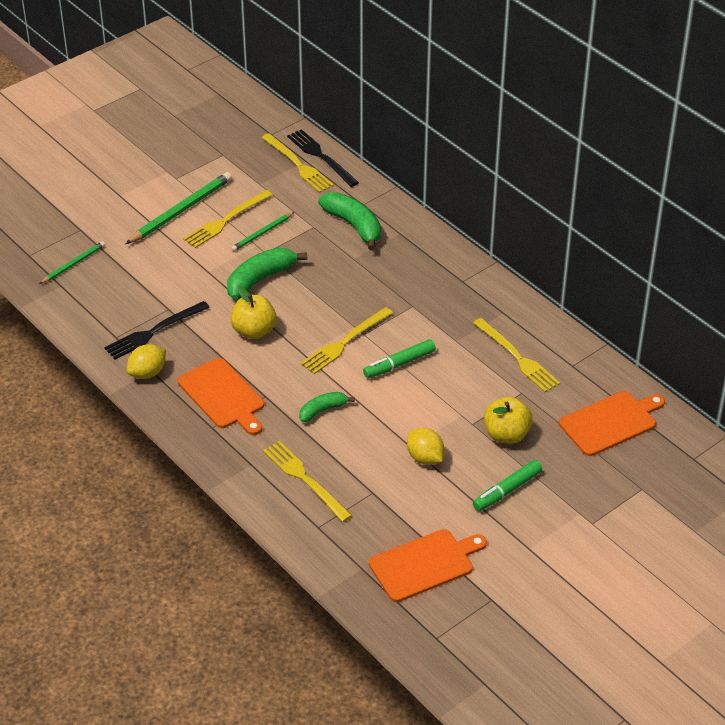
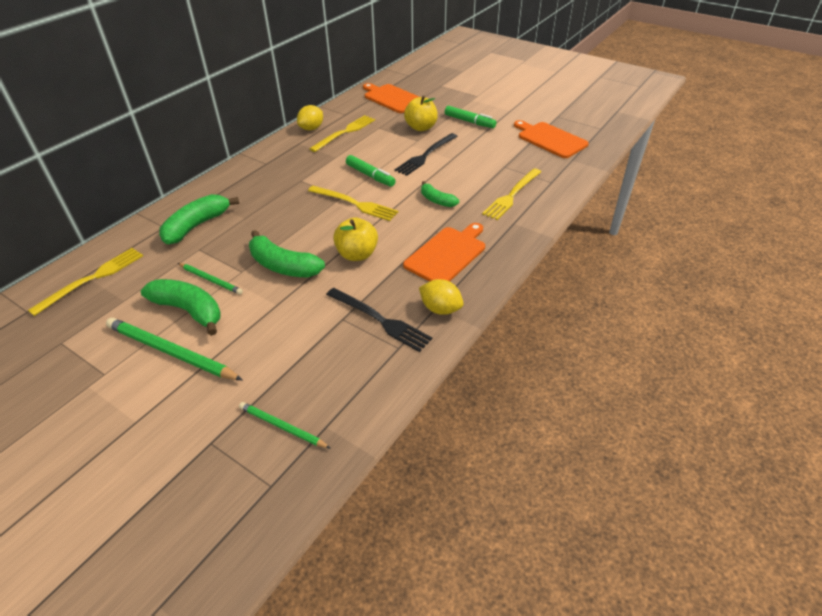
camera: 105 degrees left, 0 degrees up
yellow fork [183,190,273,248] -> green banana [141,279,221,336]
black fork [287,129,359,187] -> black fork moved to [394,133,458,176]
yellow lemon [407,428,444,465] -> yellow lemon moved to [297,105,323,130]

